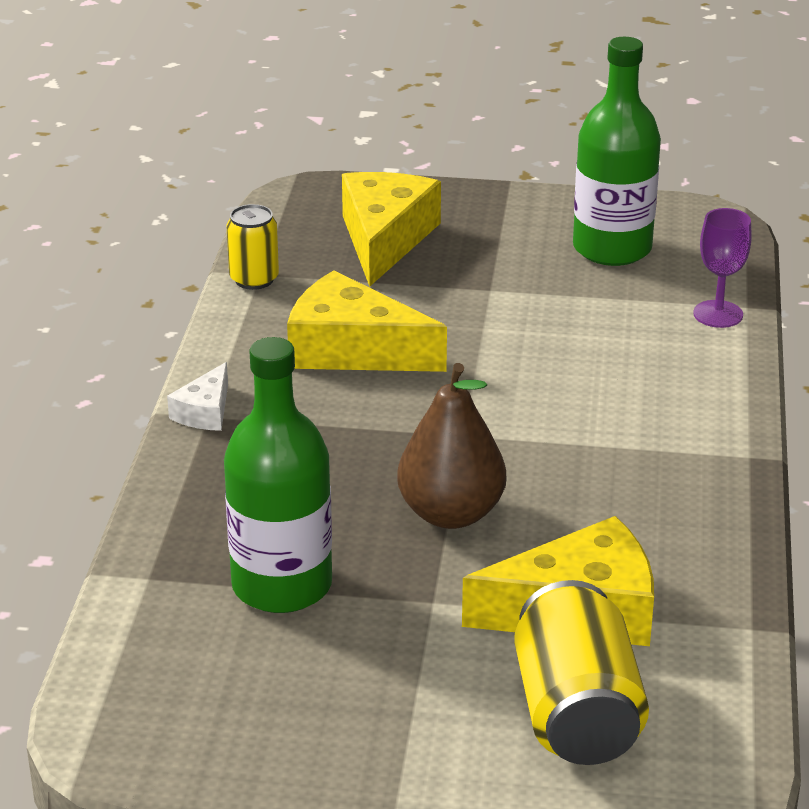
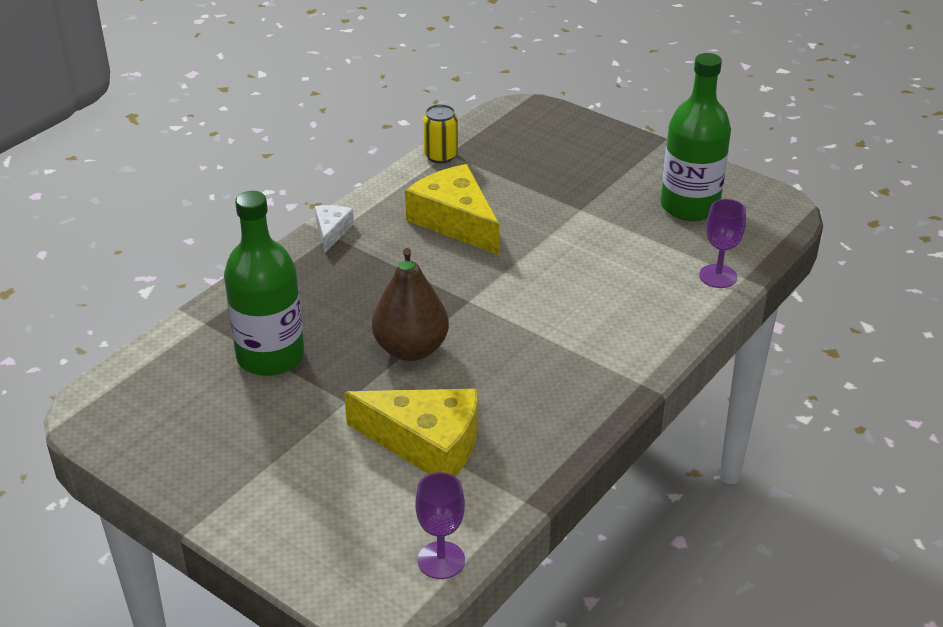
camera: 30 degrees right, 5 degrees up
white cheese [167,362,228,431] -> white cheese turned 135 degrees clockwise [315,205,354,253]
yellow cheese [342,172,441,287] -> none
yellow can [514,580,649,765] -> none
none -> purple goblet [415,472,465,579]

